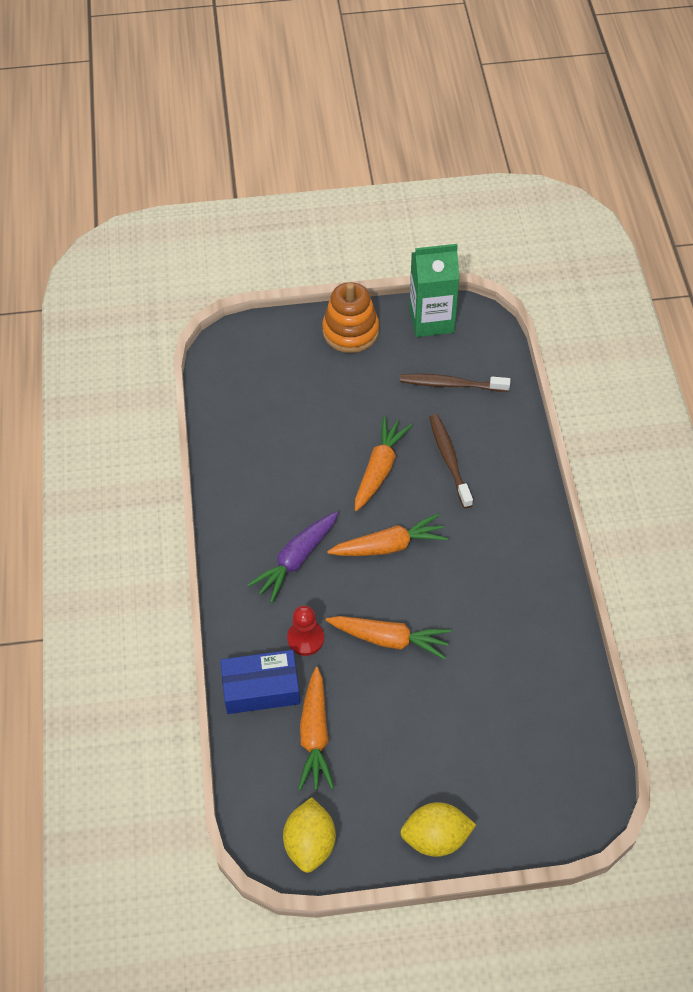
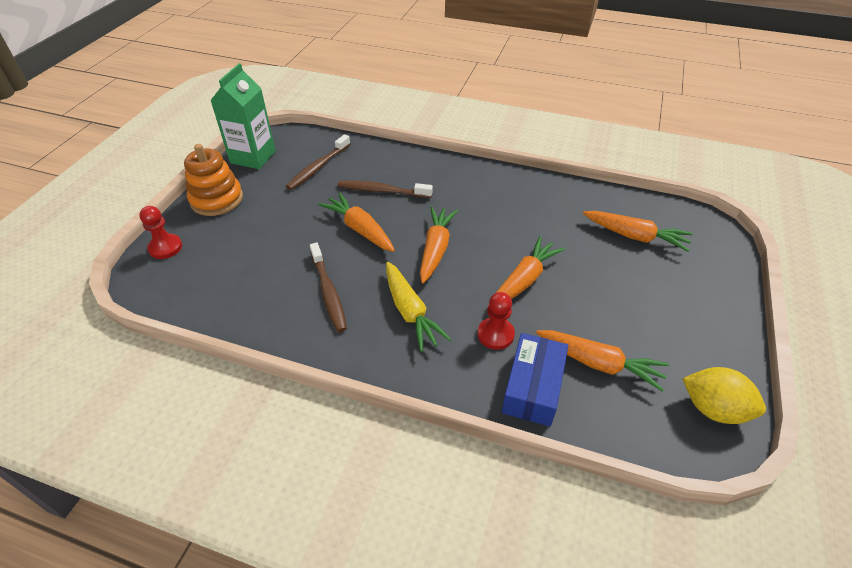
camera: 65 degrees left, 10 degrees down
purple carrot [247,512,338,603] -> yellow carrot [386,262,451,352]
yellow lemon [400,802,476,857] -> none
none -> red pawn [139,206,182,259]
none -> brown toothbrush [310,243,347,332]
none -> orange carrot [583,211,693,252]

